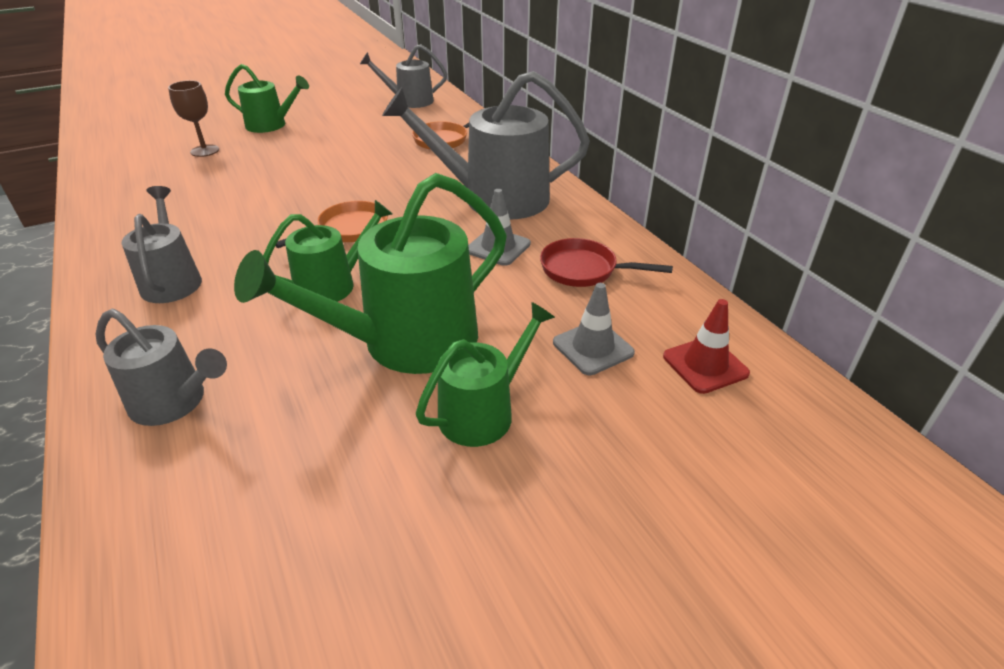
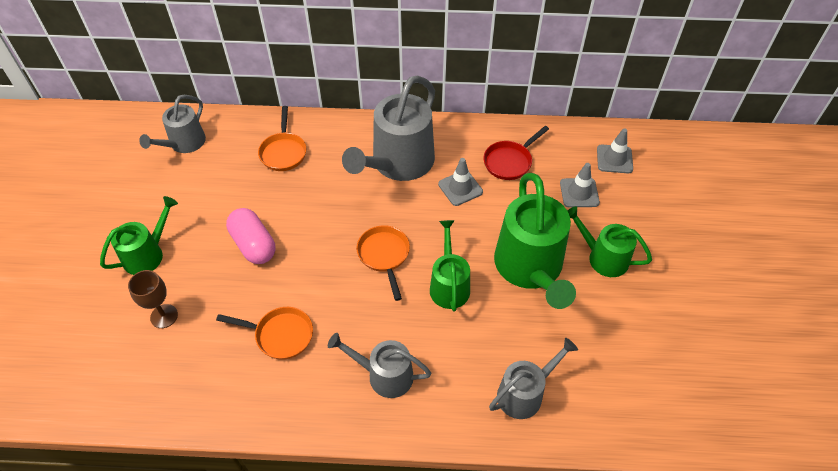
camera: 60 degrees left, 15 degrees up
green watering can [416,302,555,447] -> green watering can turned 45 degrees counterclockwise [568,206,652,277]
red traffic cone [663,299,750,394] -> grey traffic cone [597,128,633,173]
none -> orange pan [216,307,313,360]
none -> pink capsule [226,208,275,264]

